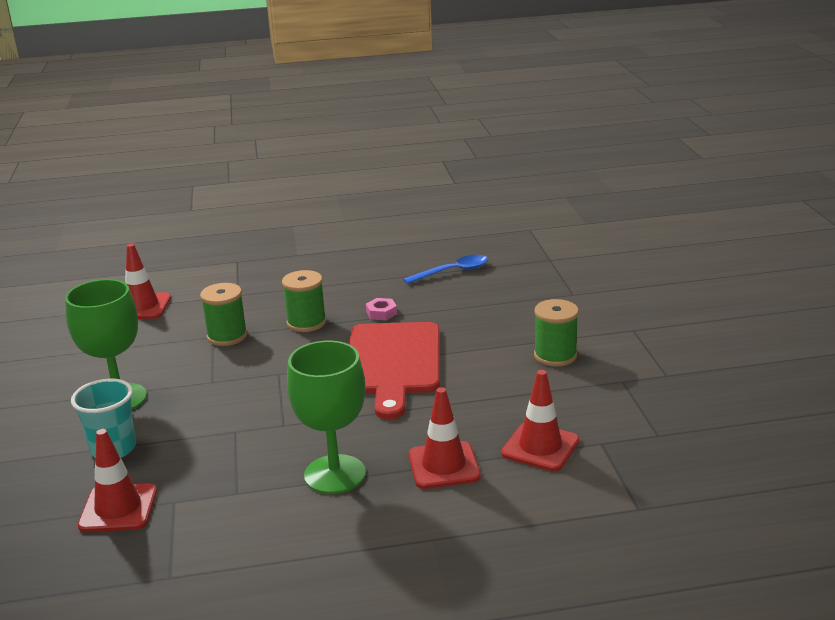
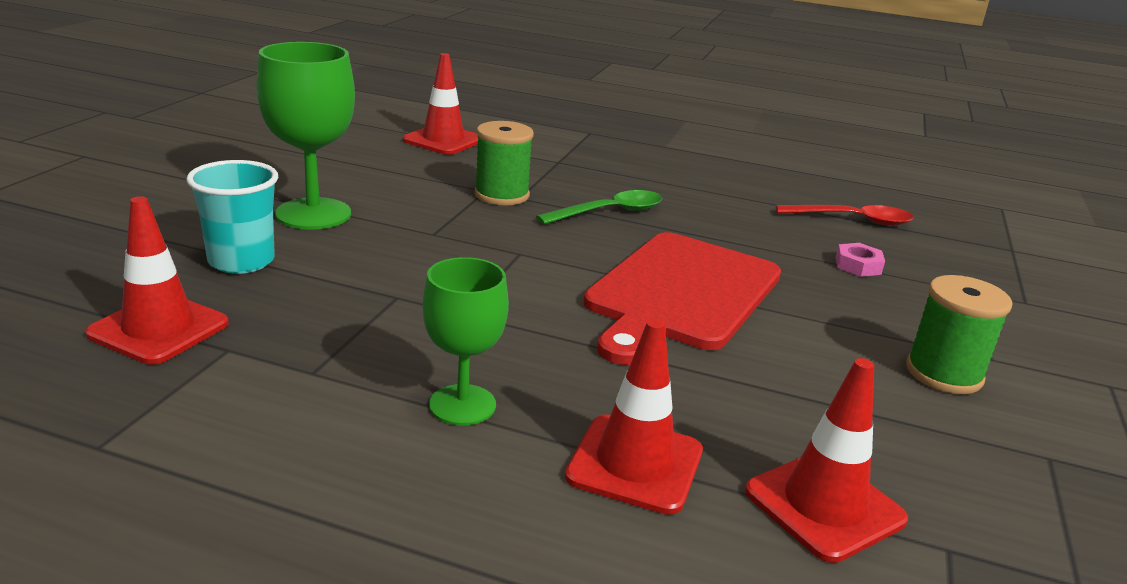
camera: 25 degrees right, 0 degrees up
green spool [282,270,326,332] -> green spoon [536,190,662,224]
green goblet [287,340,366,494] -> green goblet [423,257,509,425], size x0.64
pink nut [366,298,397,320] -> pink nut moved to [836,243,885,277]
blue spoon [403,255,488,284] -> red spoon [776,205,914,226]

